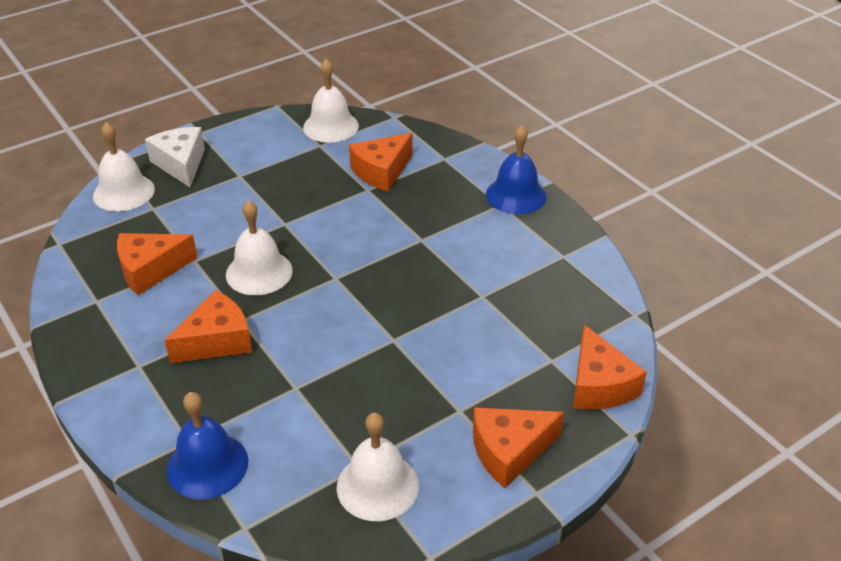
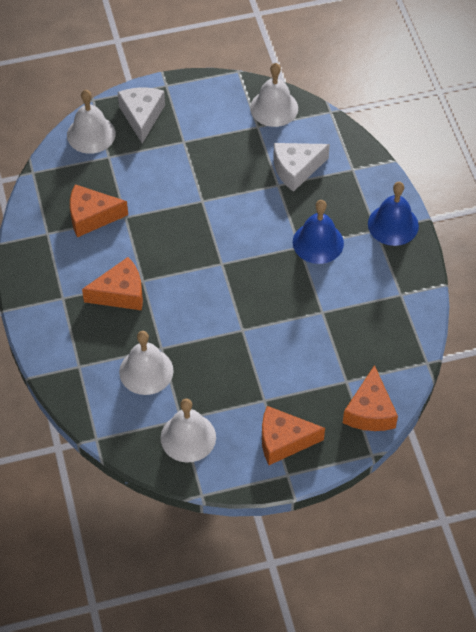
camera: 20 degrees right, 15 degrees up
blue bell [167,392,248,500] -> blue bell moved to [293,200,344,264]
white bell [226,200,293,295] -> white bell moved to [119,331,173,395]
orange cheese [349,133,413,191] -> white cheese [273,143,330,192]

